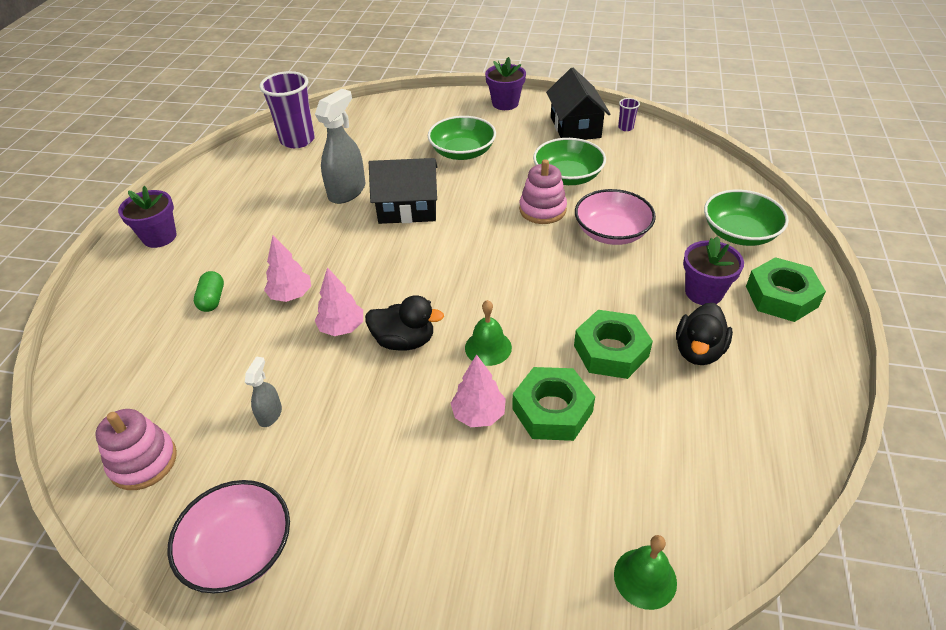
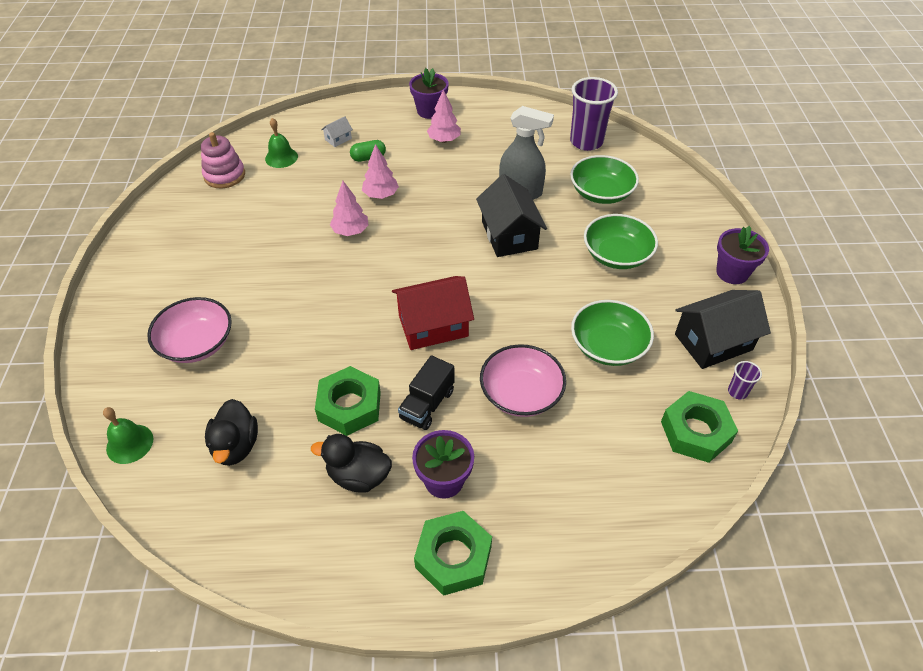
camera: 75 degrees right, 5 degrees up
pink bowl [168,480,290,594] -> pink bowl moved to [147,297,232,363]
grey spray bottle [245,357,282,427] -> none
black duck [365,295,444,351] -> black duck moved to [205,399,258,466]
pink tree [451,354,506,427] -> pink tree moved to [427,90,461,143]
green bell [465,300,512,366] -> green bell moved to [265,118,298,168]
green nut [512,367,595,441] -> green nut moved to [661,391,738,463]
pink stacking toy [519,159,567,224] -> none
green bowl [704,190,789,246] -> green bowl moved to [570,155,639,204]
none -> white house [321,116,353,147]
none -> red house [392,276,474,350]
none -> black truck [398,355,455,430]

